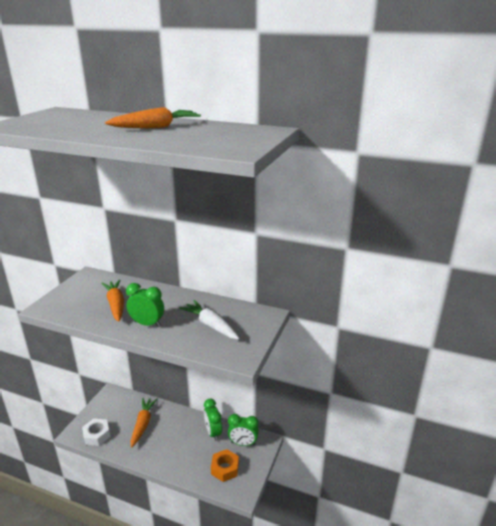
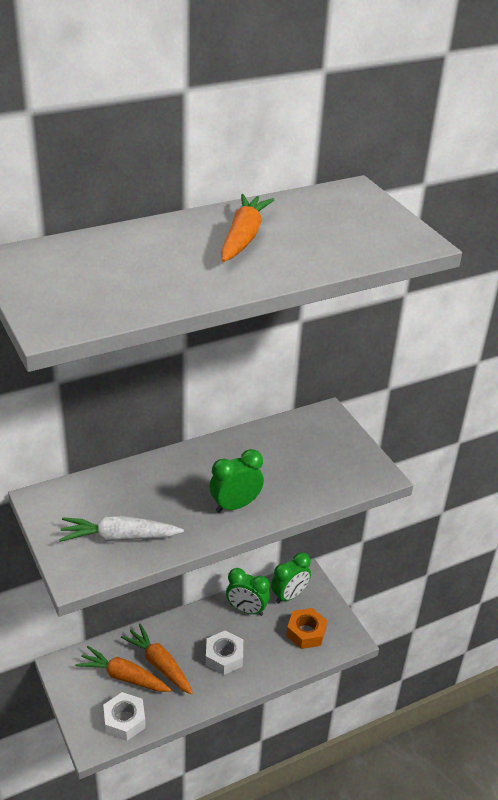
camera: 50 degrees left, 10 degrees up
orange carrot [101,280,124,322] -> orange carrot moved to [76,646,171,692]
white carrot [179,300,239,340] -> white carrot moved to [59,516,184,542]
none -> white nut [206,630,243,675]

